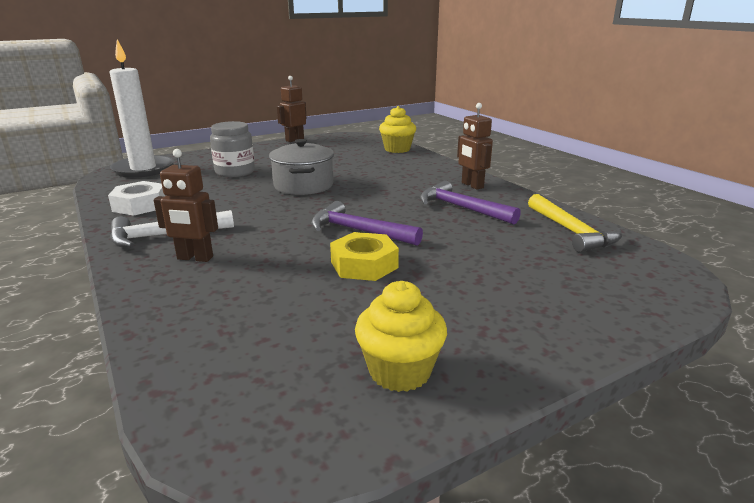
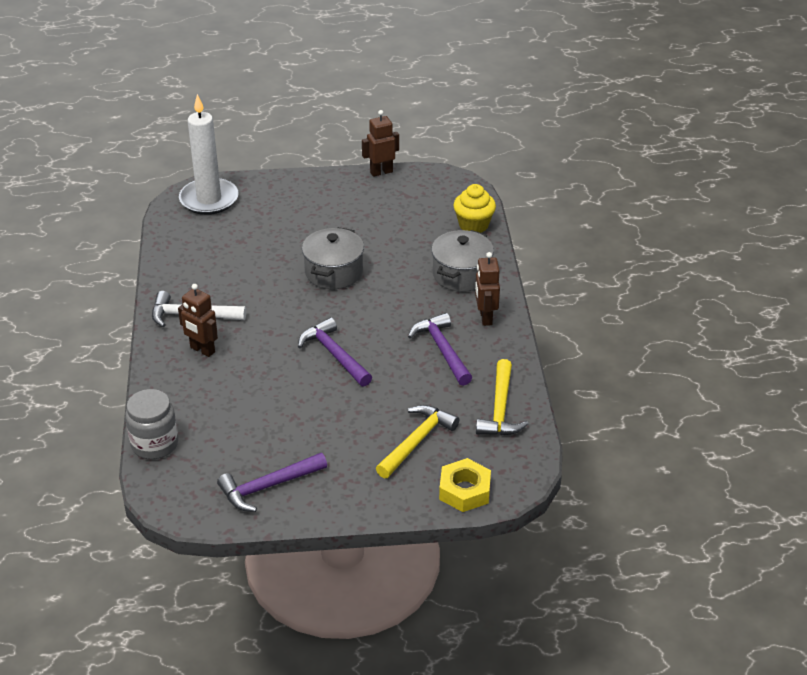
camera: 25 degrees right, 15 degrees up
white nut [108,181,166,216] -> none
grey jar [210,121,255,177] -> grey jar moved to [125,389,178,459]
yellow nut [330,232,399,281] -> yellow nut moved to [439,458,491,512]
yellow cupcake [355,281,447,392] -> purple hammer [217,453,327,512]
none -> yellow hammer [376,405,459,478]
none -> grey pot [431,230,494,292]

